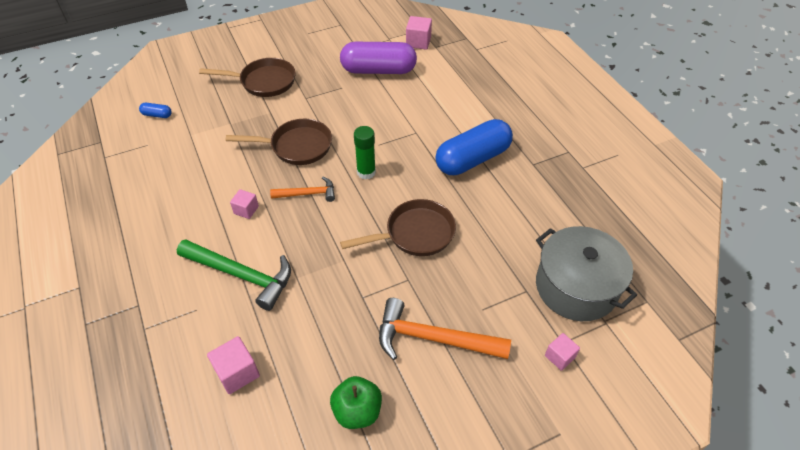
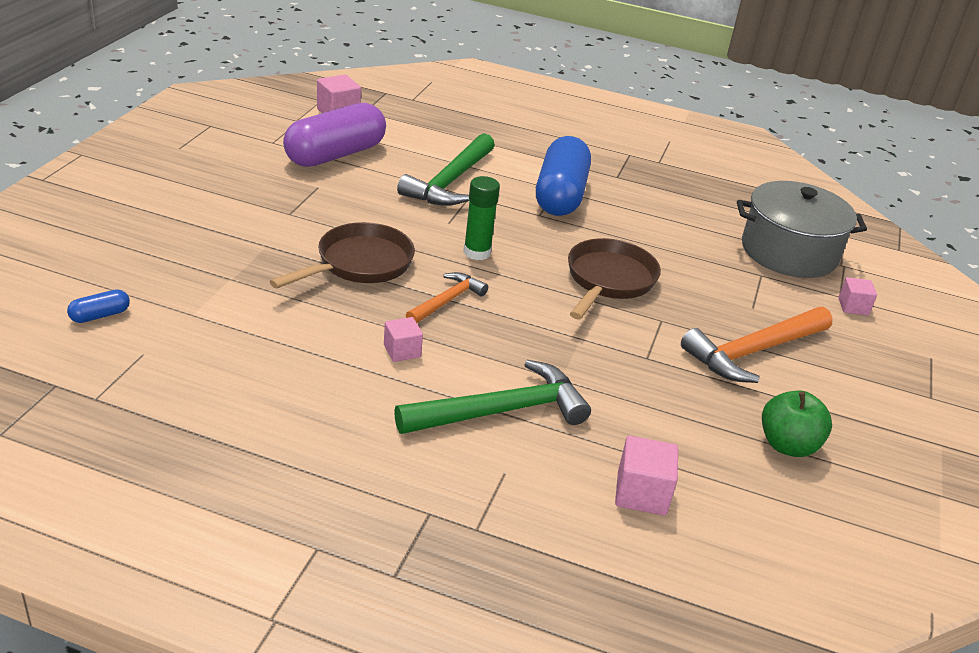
camera: 50 degrees left, 15 degrees down
brown pan [199,58,296,97] -> none
none -> green hammer [397,133,495,206]

